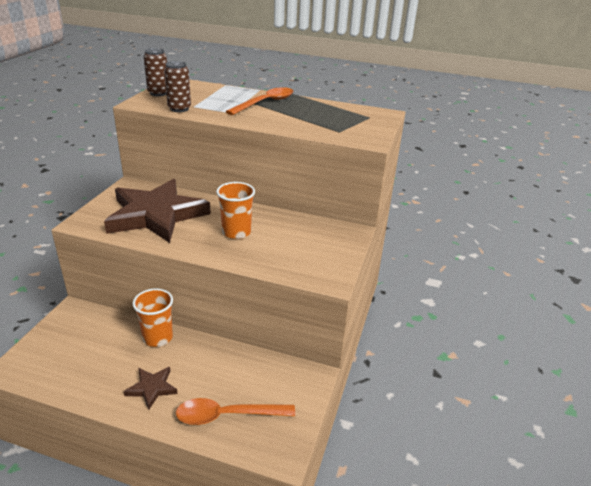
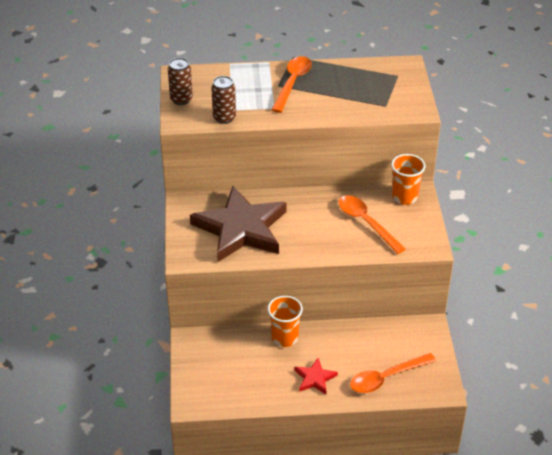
camera: 20 degrees left, 10 degrees up
brown star [123,367,178,410] -> red star [295,358,338,394]
orange cup [216,182,255,239] -> orange cup moved to [391,154,425,205]
none -> orange spoon [339,196,406,254]

